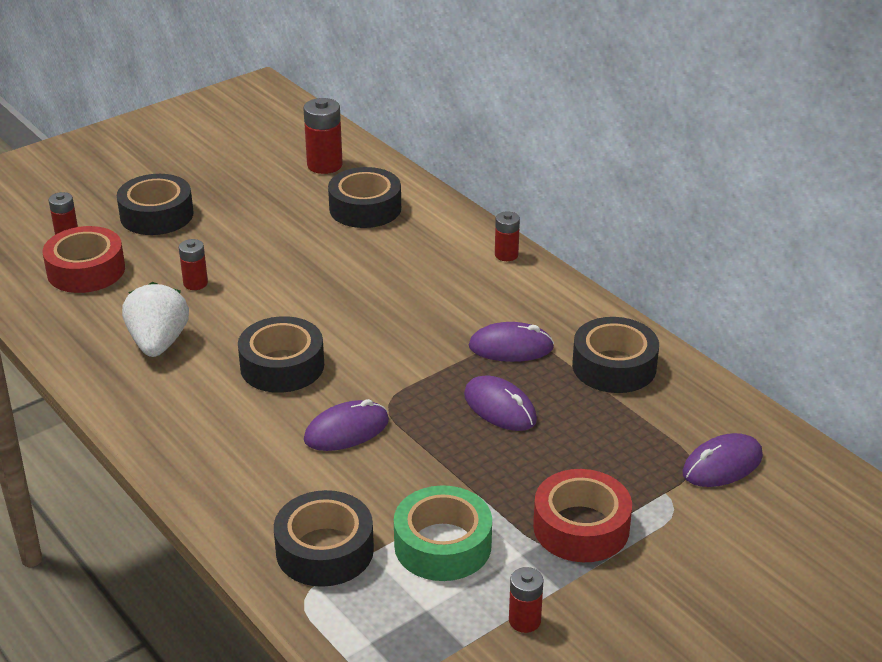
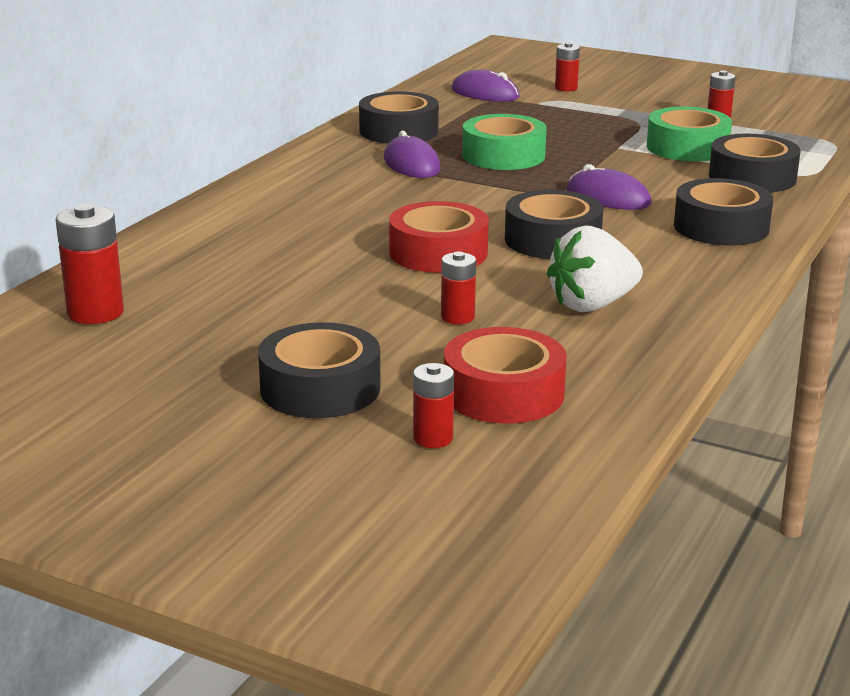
camera: 115 degrees left, 10 degrees down
black tape [328,167,401,228] -> black tape moved to [674,178,773,245]
purple mouse [464,375,537,431] -> green tape [462,114,547,170]
red battery [495,211,520,261] -> red battery moved to [555,42,580,92]
red tape [533,469,632,562] -> red tape moved to [389,201,489,273]

